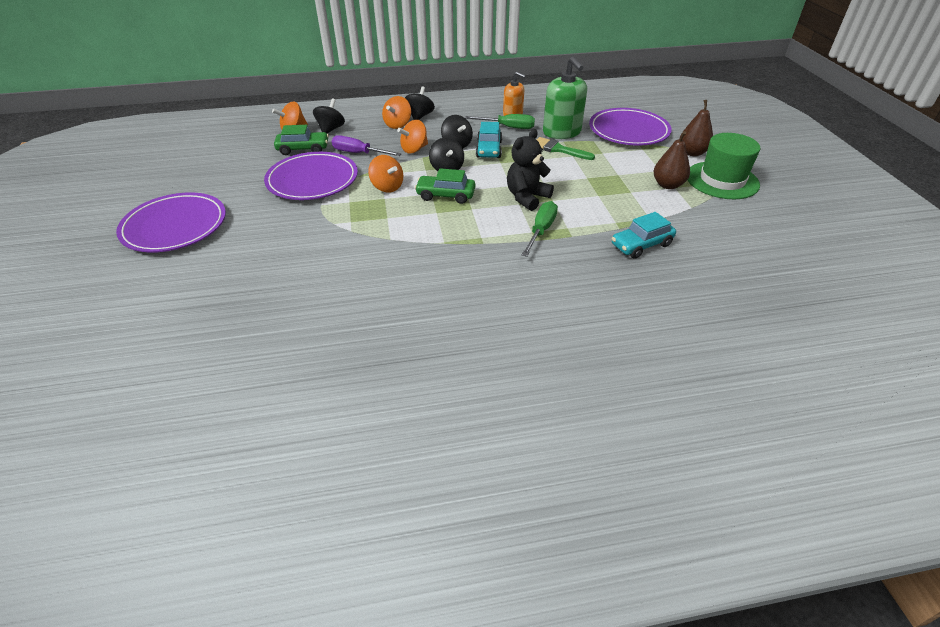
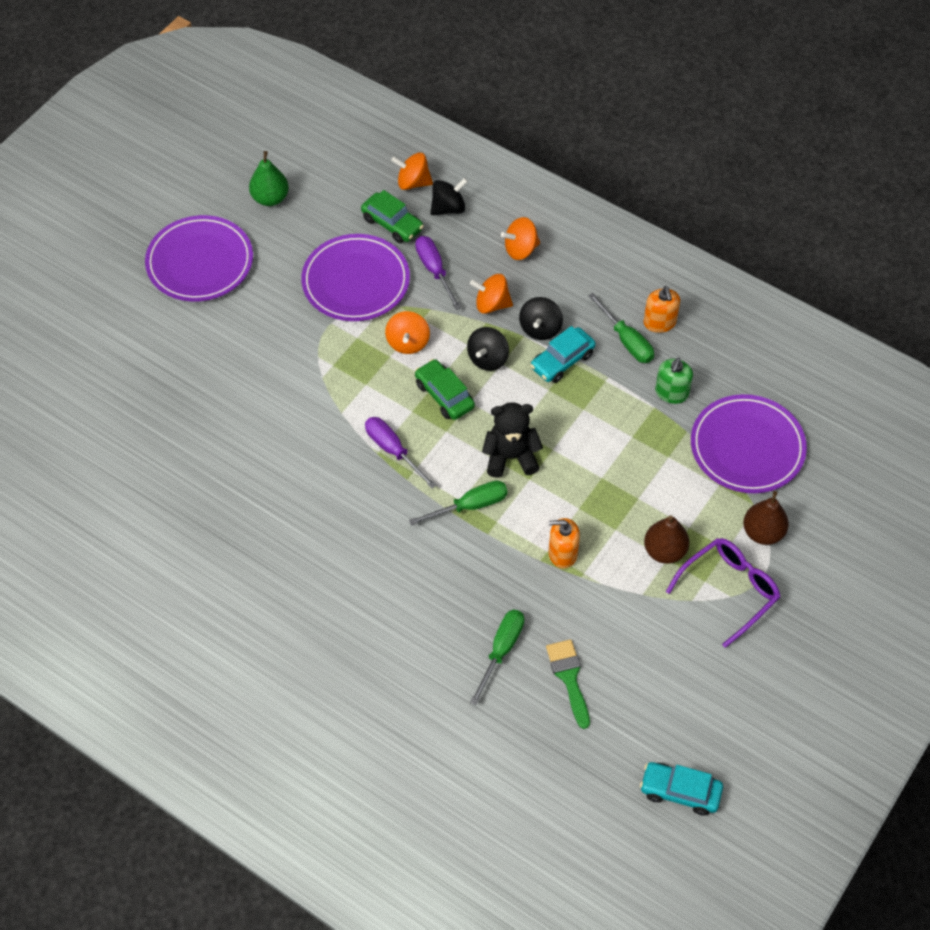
camera: 45 degrees right, 15 degrees up
black spinning top [405,86,435,120] -> none
green brush [537,137,595,160] -> green brush moved to [546,639,590,729]
green soap dispenser [543,57,587,139] -> green soap dispenser [655,357,693,404], size x0.61
turquoise car [611,212,676,259] -> turquoise car moved to [640,762,723,816]
green hat [688,133,760,199] -> purple glasses [666,538,780,648]
none -> green pear [249,151,289,206]
none -> purple screwdriver [365,417,436,489]
none -> green screwdriver [470,610,524,705]
none -> orange soap dispenser [549,518,580,569]

